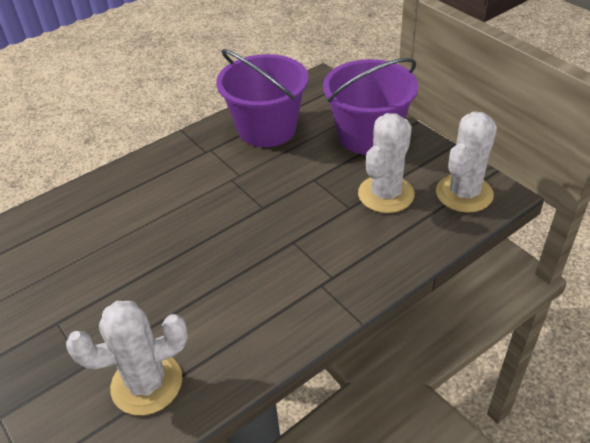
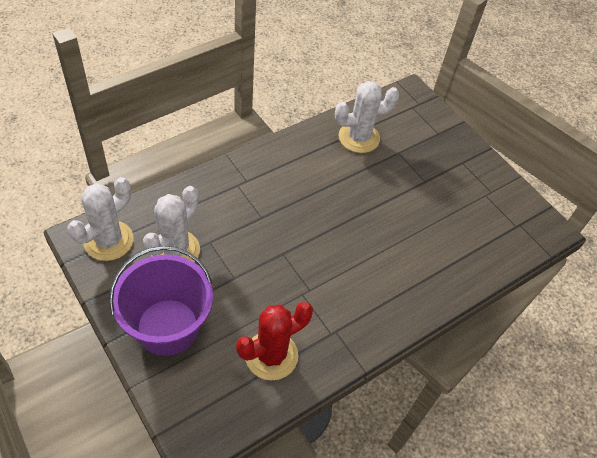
camera: 175 degrees right, 10 degrees up
purple bucket [216,49,309,147] -> red cactus [236,302,313,380]

